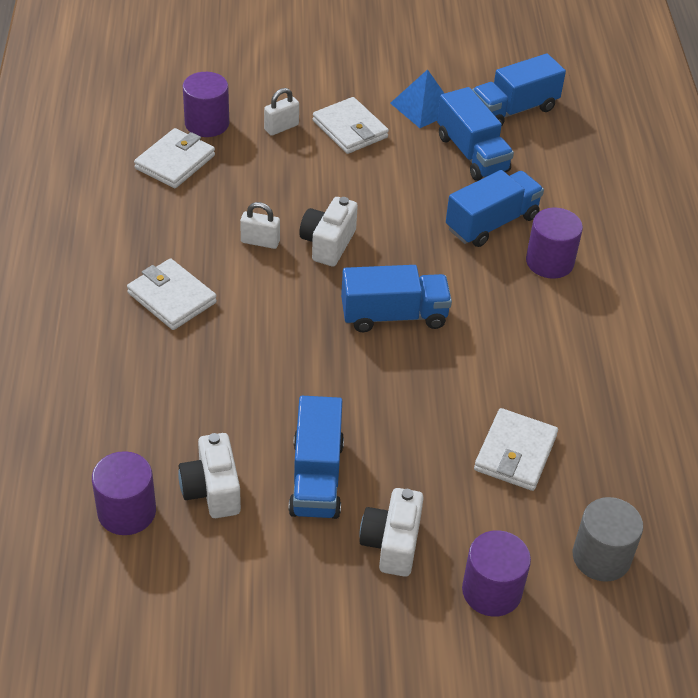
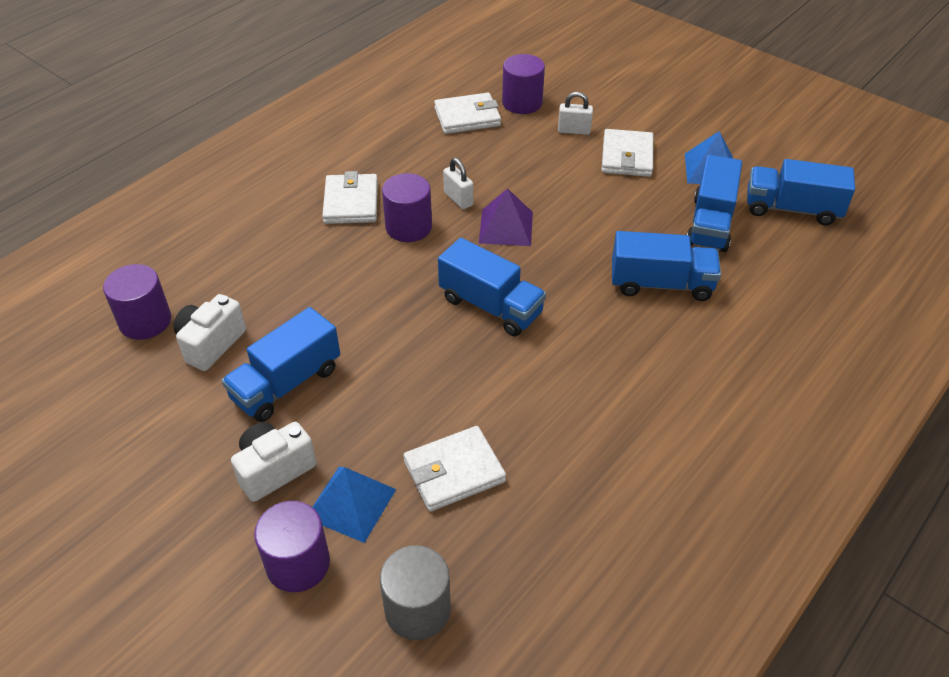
camera: 45 degrees right, 0 degrees up
white camera [299,197,358,266] -> purple pyramid [479,188,533,246]
purple cylinder [526,207,583,279] -> purple cylinder moved to [382,173,432,242]
none -> blue pyramid [313,467,396,543]

